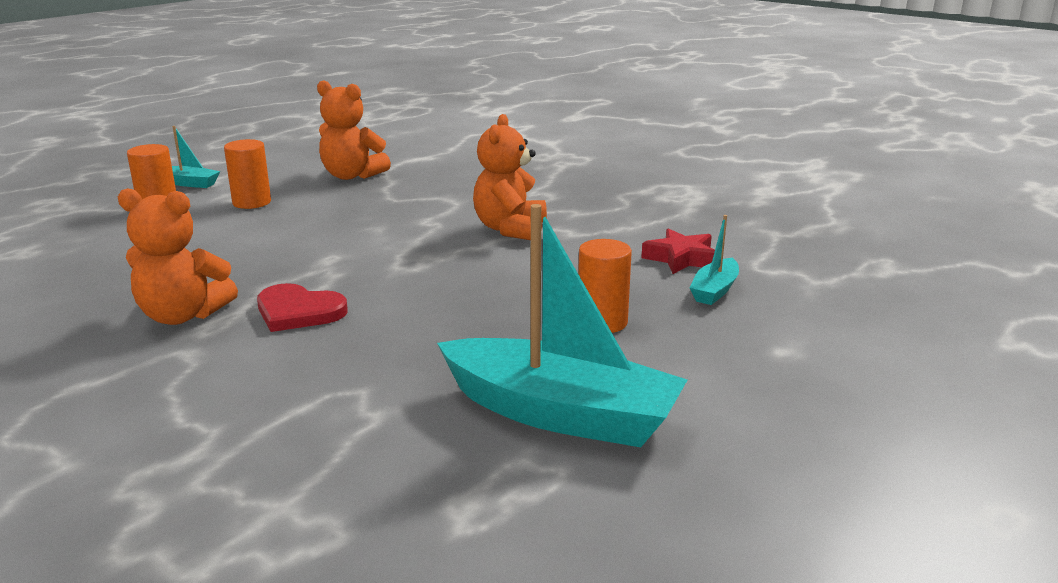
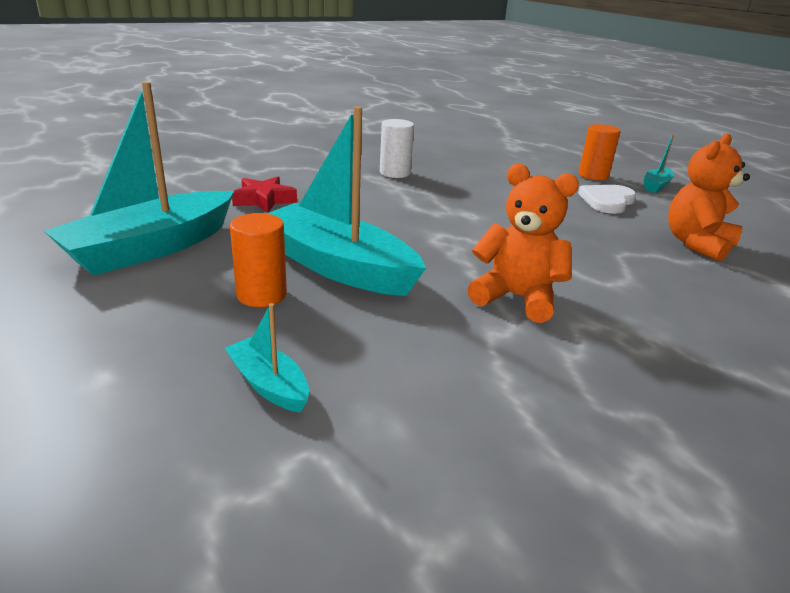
camera: 105 degrees right, 5 degrees up
orange teddy bear [118,188,238,325] -> white cylinder [380,119,414,178]
orange cylinder [224,139,271,209] -> white heart [578,185,636,214]
red heart [257,283,348,332] -> none
red star [641,229,715,274] -> red star moved to [232,177,297,213]
none -> turquoise boat [266,106,426,296]

